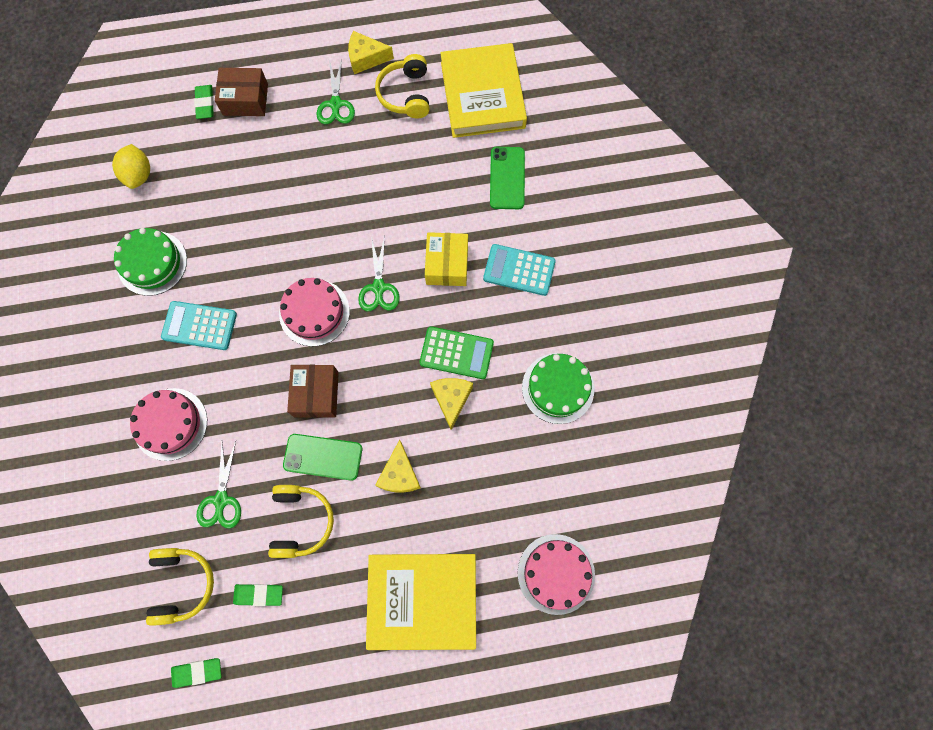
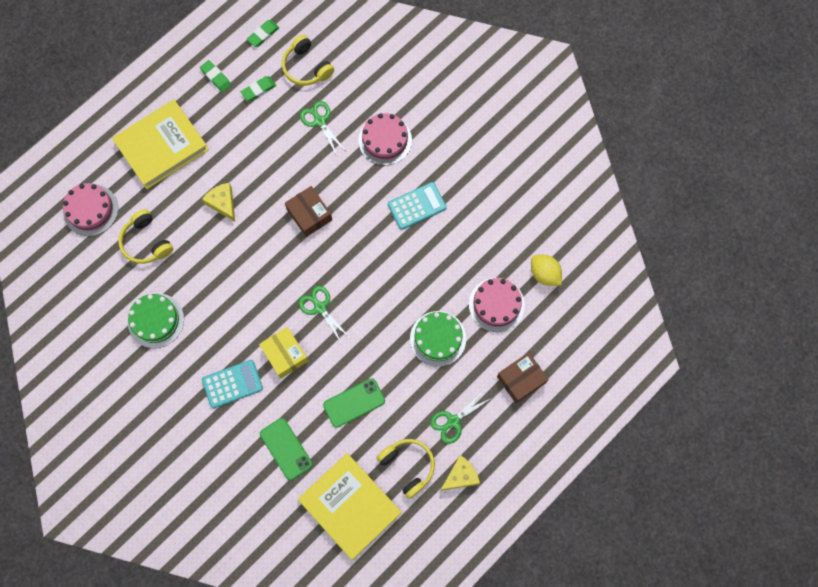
camera: 145 degrees right, 0 degrees up
green cake [114,228,187,296] -> green cake moved to [410,311,466,367]
green eraser [194,85,214,119] -> green eraser moved to [200,60,231,92]
yellow headphones [268,485,334,558] -> yellow headphones moved to [118,209,173,264]
pink cake [279,278,350,346] -> pink cake moved to [469,278,525,332]
green phone [283,434,362,481] -> green phone moved to [323,378,385,428]
green scissors [317,59,355,124] -> green scissors turned 90 degrees counterclockwise [430,390,492,444]
green calculator [419,326,494,379] -> none
yellow cheese [430,378,473,430] -> none

